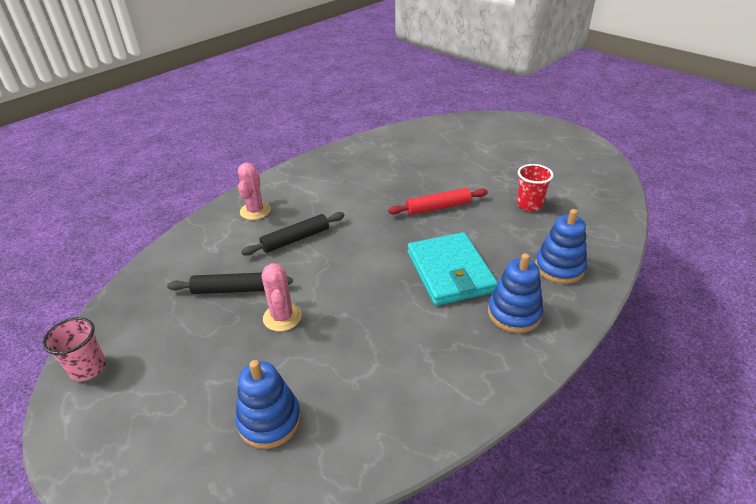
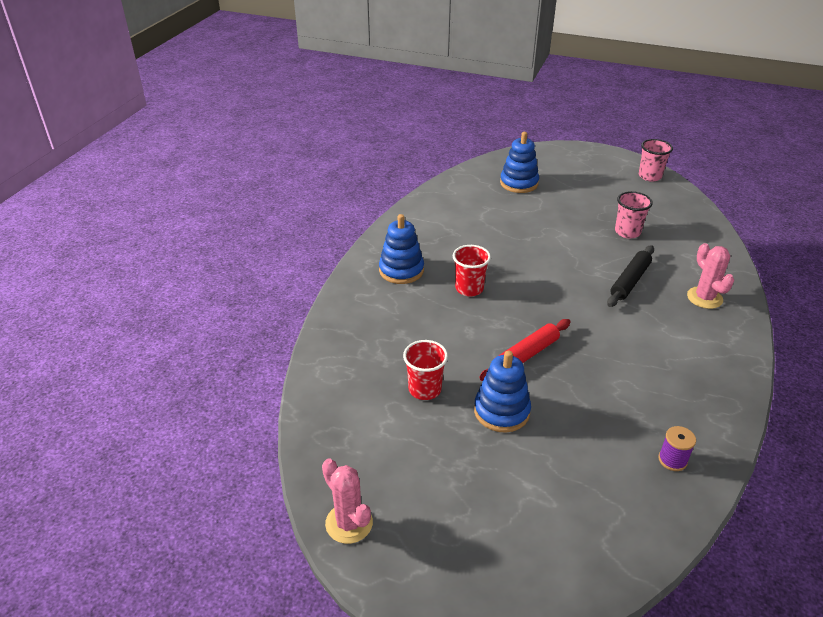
camera: 155 degrees right, 0 degrees up
black rolling pin [167,273,293,294] -> pink cup [615,191,653,239]
pink cactus [262,263,302,332] -> pink cactus moved to [322,459,373,544]
turquoise wallet [408,232,498,306] -> red cup [452,245,491,297]
blue stacking toy [535,209,587,284] -> blue stacking toy moved to [474,351,531,432]
none -> purple spool [658,426,696,471]

